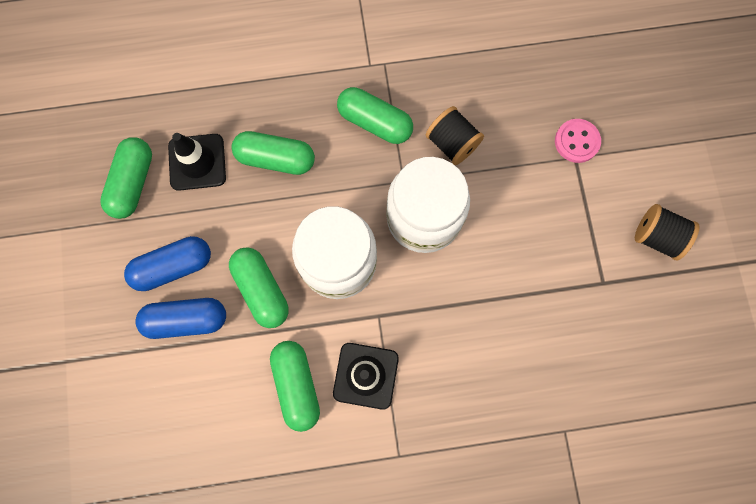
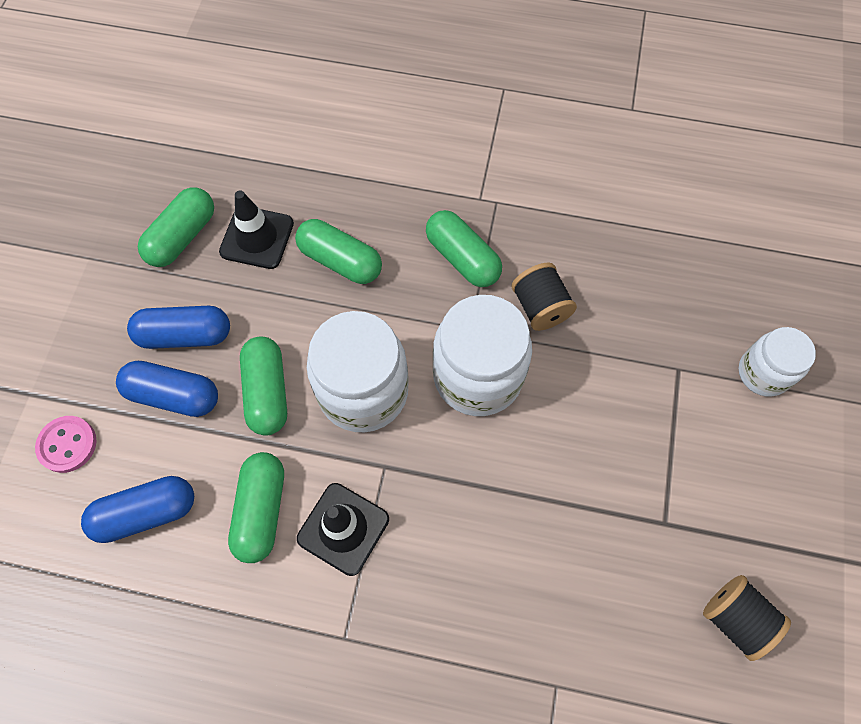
camera: 20 degrees right, 10 degrees down
pink button [555,119,601,163] -> pink button moved to [35,416,97,473]
black spool [635,204,700,260] -> black spool moved to [703,575,791,661]
none -> blue capsule [81,476,194,543]
none -> white jar [739,327,816,397]

